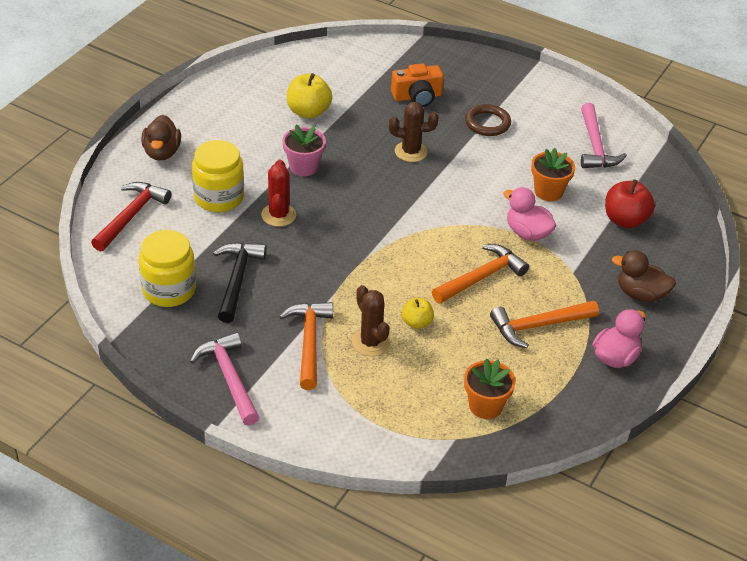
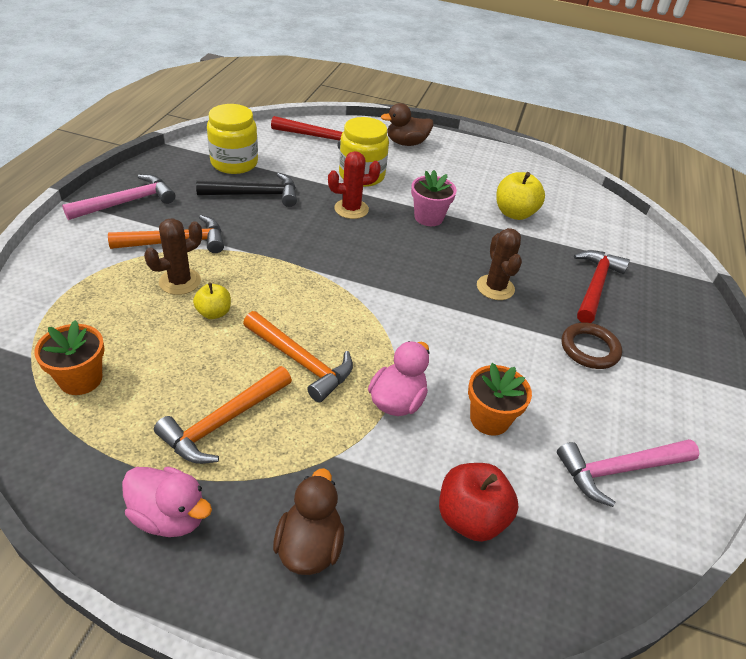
camera: 75 degrees right, 0 degrees up
orange camera [391,63,444,107] -> red hammer [574,250,630,323]
orange hammer [490,301,599,348] -> orange hammer turned 105 degrees counterclockwise [154,366,292,464]

